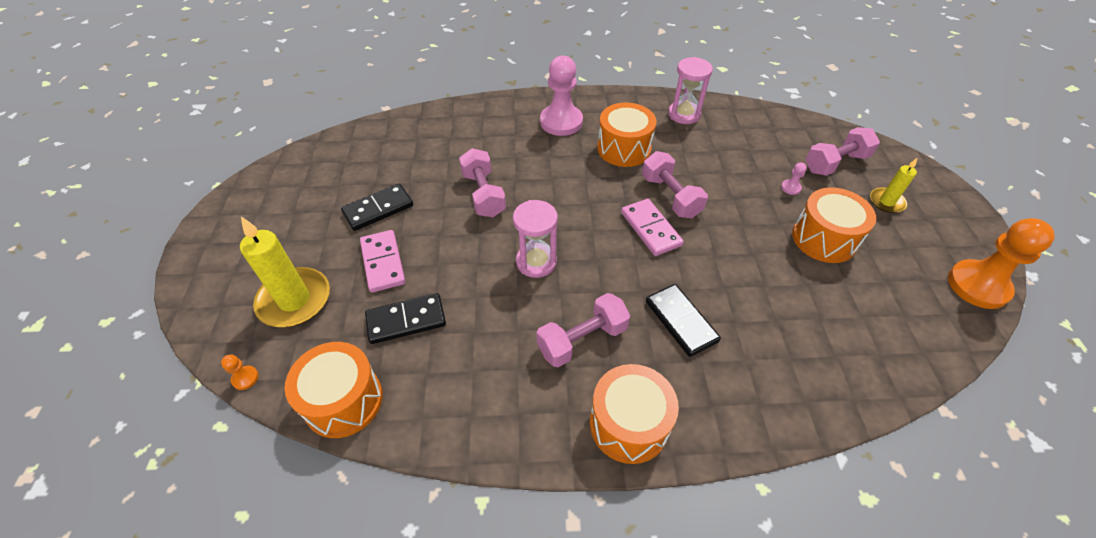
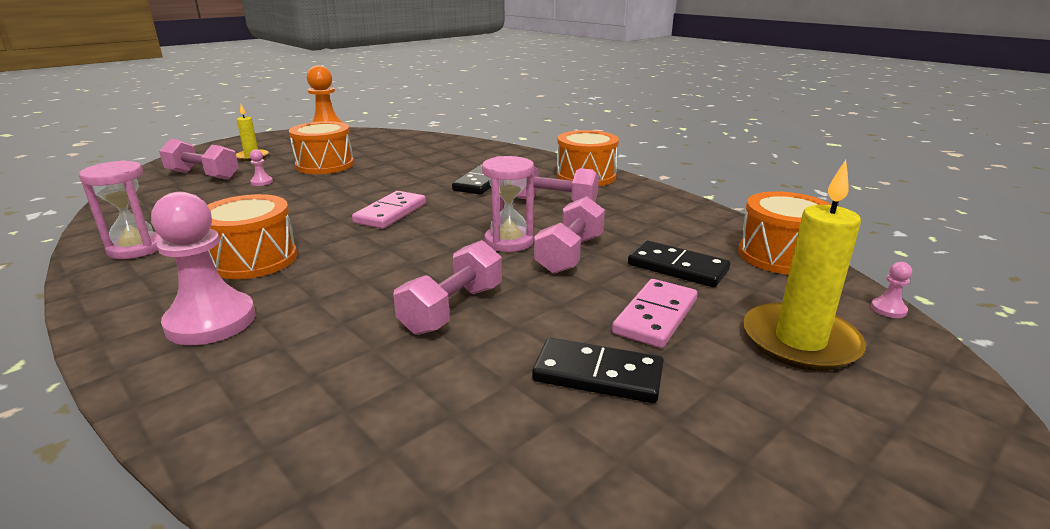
camera: 130 degrees left, 25 degrees down
orange pawn [221,354,259,390] -> pink pawn [871,262,912,318]
pink dumbbell [642,151,708,218] -> pink dumbbell moved to [534,196,605,274]

